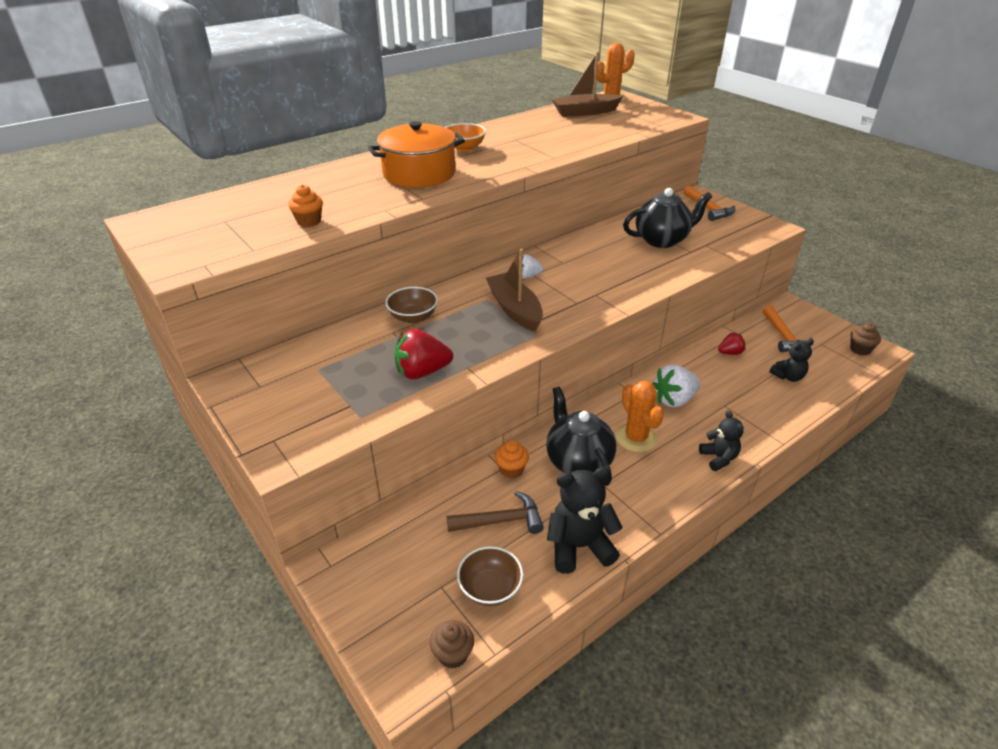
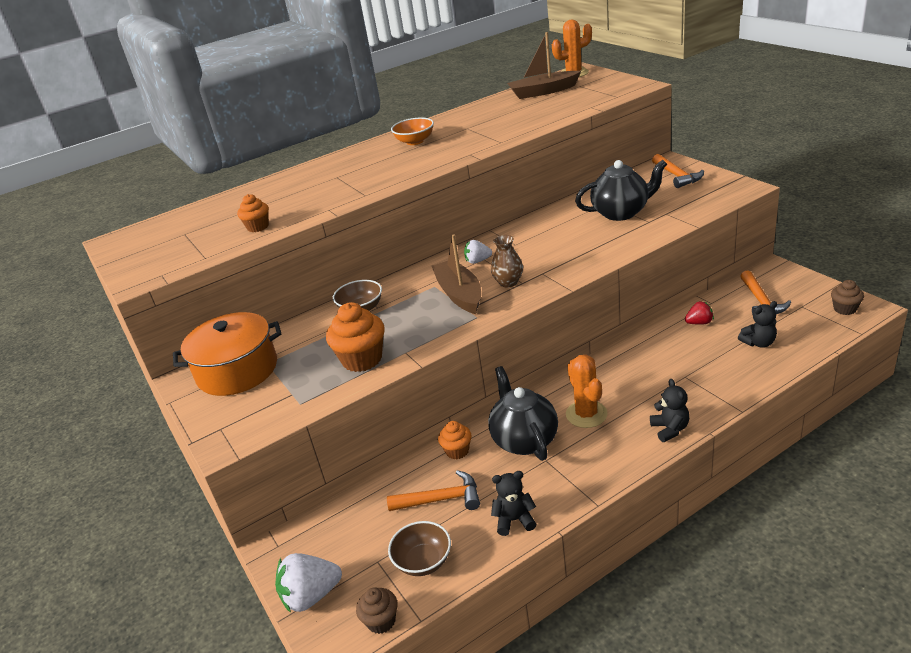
camera: 10 degrees right, 5 degrees down
orange pot [368,121,465,188] -> orange pot moved to [173,312,281,396]
red strawberry [395,329,453,379] -> orange cupcake [326,302,385,372]
brown hammer [447,491,544,534] -> orange hammer [387,470,480,511]
black teddy bear [547,467,623,574] -> black teddy bear [491,471,536,536], size x0.61
white strawberry [652,364,700,407] -> white strawberry moved to [275,553,342,613]
none -> brown vase [491,235,523,287]

